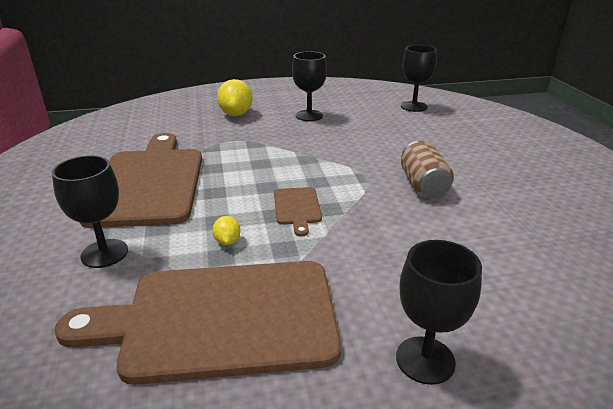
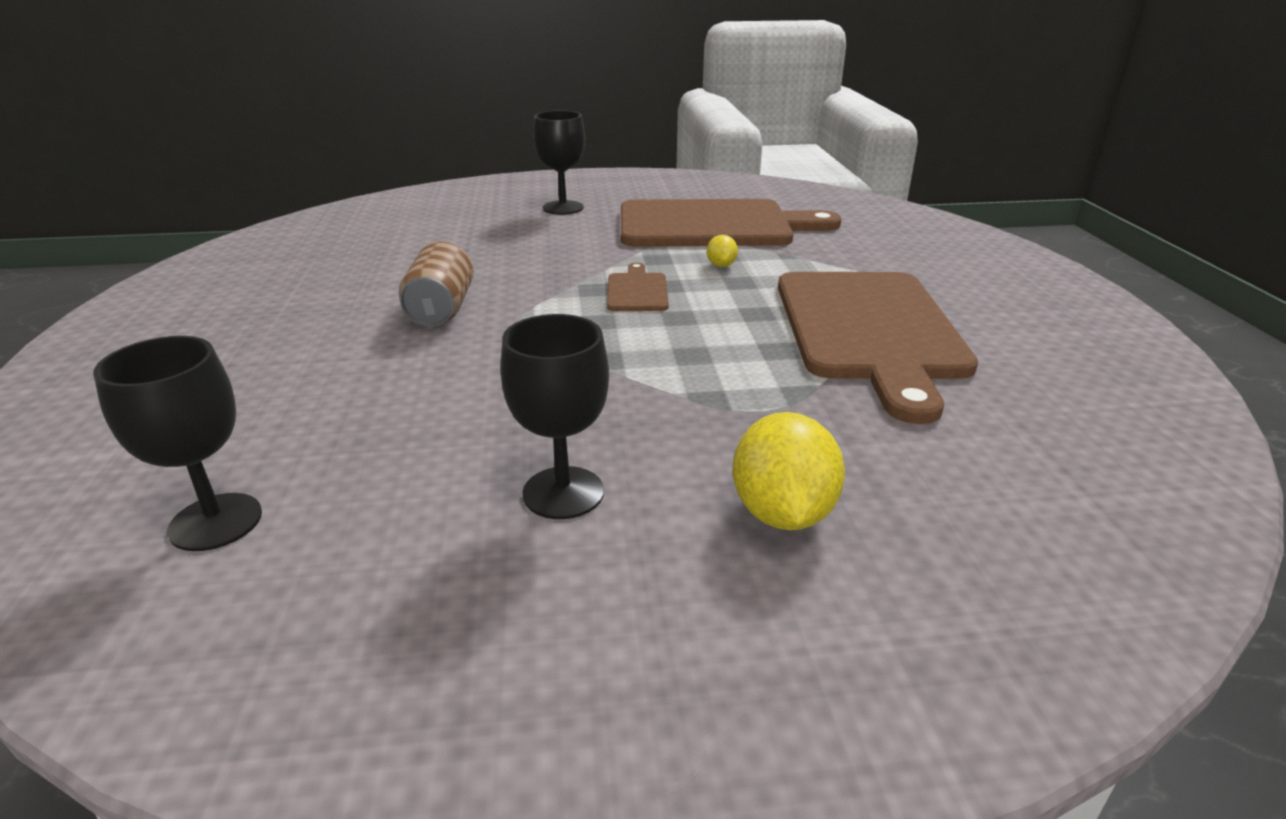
camera: 175 degrees left, 0 degrees up
black goblet [52,155,128,268] -> none

